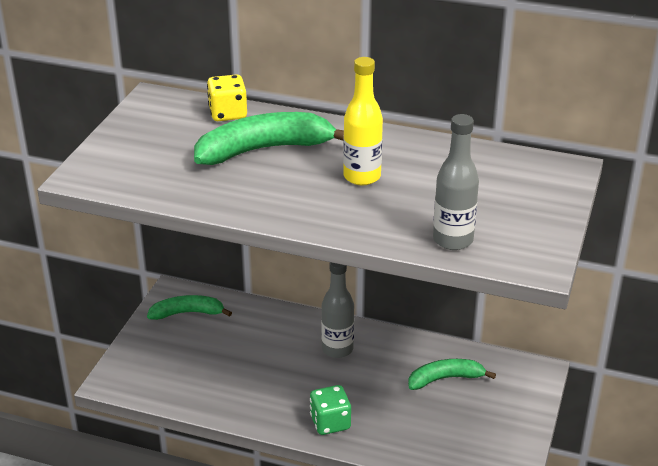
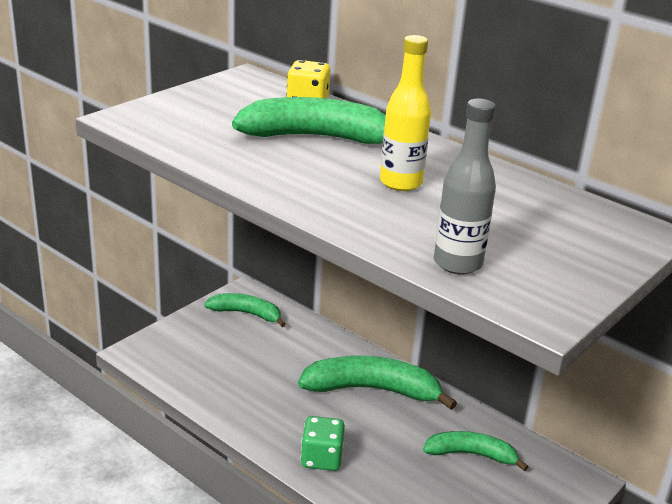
camera: 20 degrees right, 5 degrees down
grey bottle [321,262,354,358] -> green banana [298,355,457,410]

